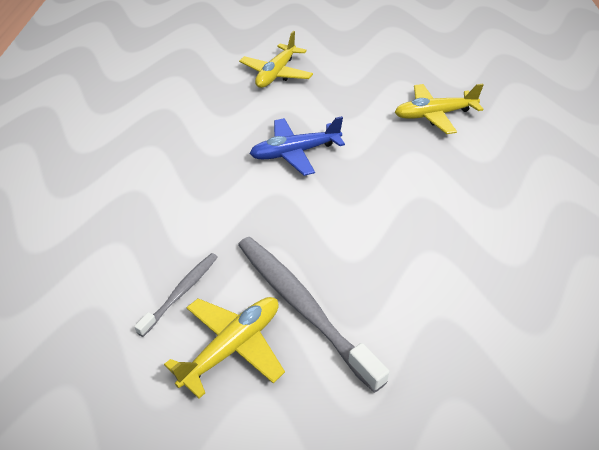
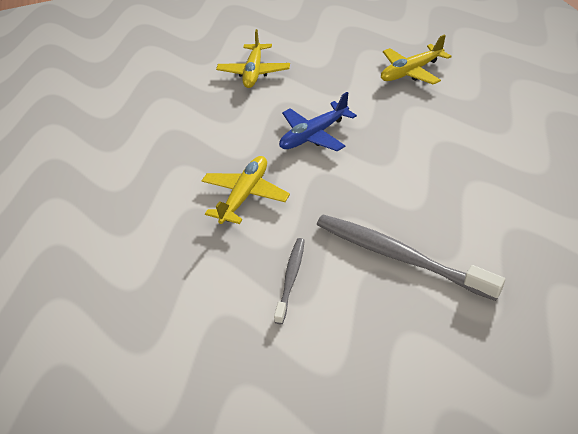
camera: 15 degrees left, 0 degrees up
yellow plane [164,297,285,399] -> yellow plane moved to [201,156,290,224]

